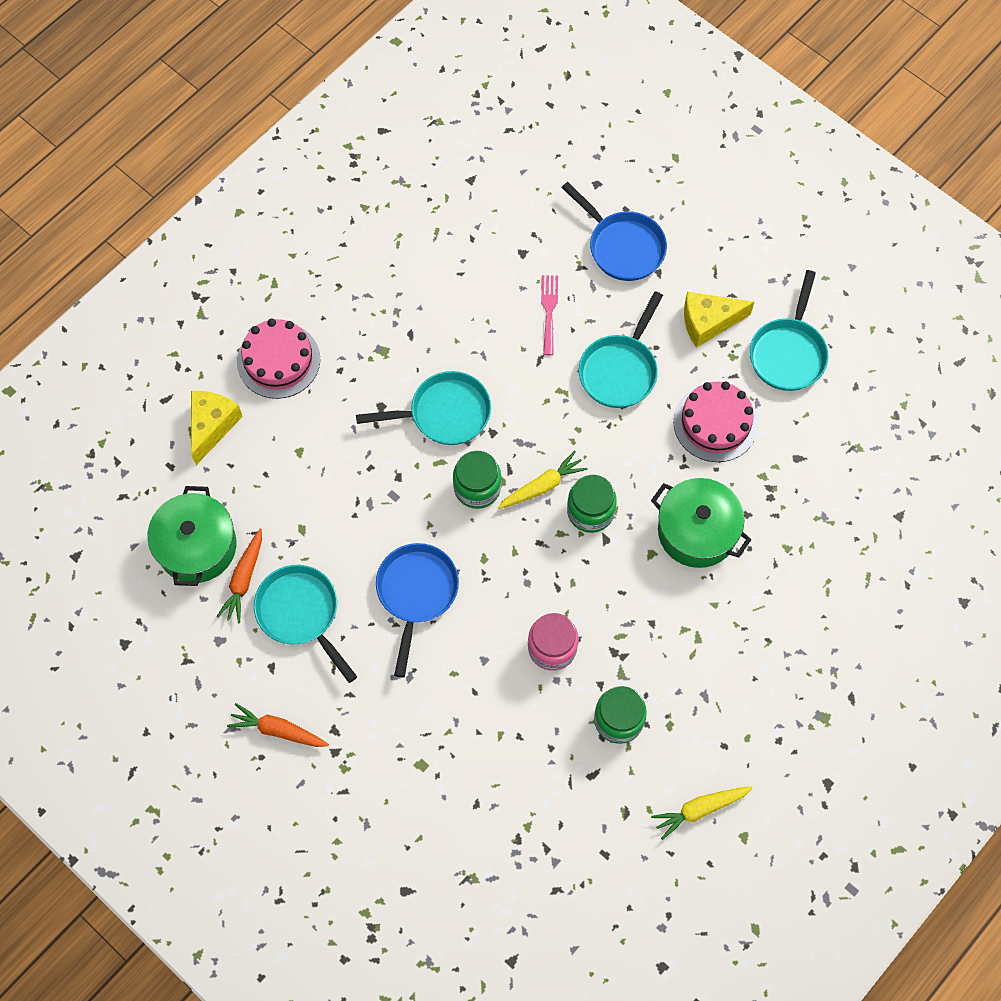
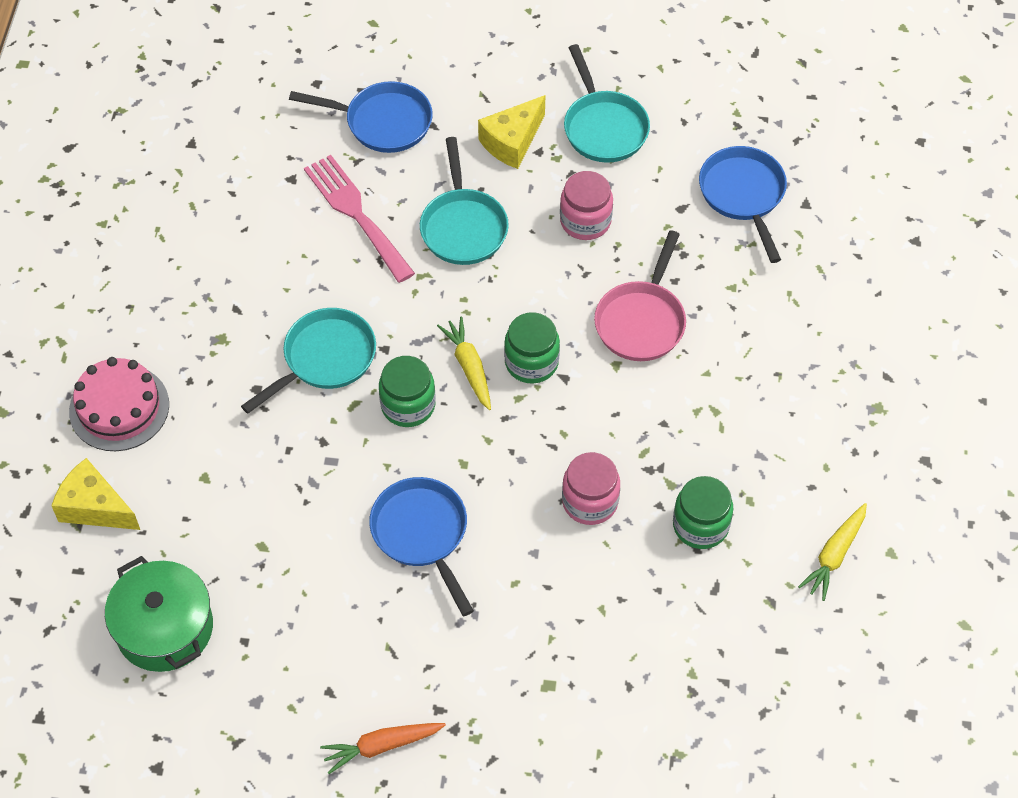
camera: 35 degrees left, 10 degrees down
yellow cheese [191,391,243,465] -> yellow cheese turned 45 degrees counterclockwise [51,458,140,530]
orange carrot [217,529,262,623] -> none
turquoise pan [254,565,357,683] -> none
yellow carrot [498,451,588,509] -> yellow carrot turned 45 degrees counterclockwise [437,317,491,410]
pink fork [541,275,558,355] -> pink fork [304,155,415,283], size x1.71
green pot [651,478,751,568] -> pink pan [594,230,686,361]
pink cake [673,381,758,462] -> pink jar [560,171,613,240]
none -> blue pan [699,146,787,263]

